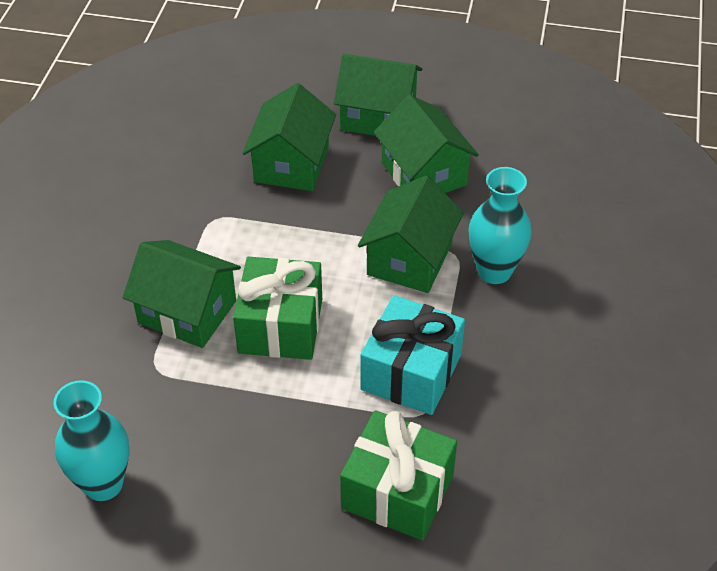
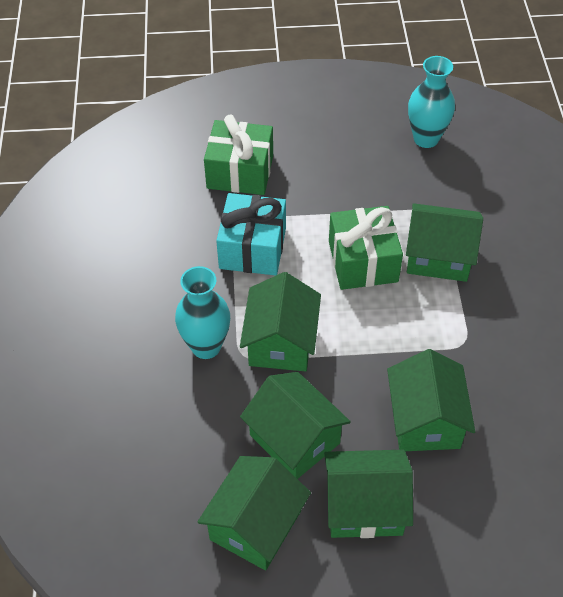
camera: 165 degrees right, 5 degrees up
none -> green house [197,456,311,570]

